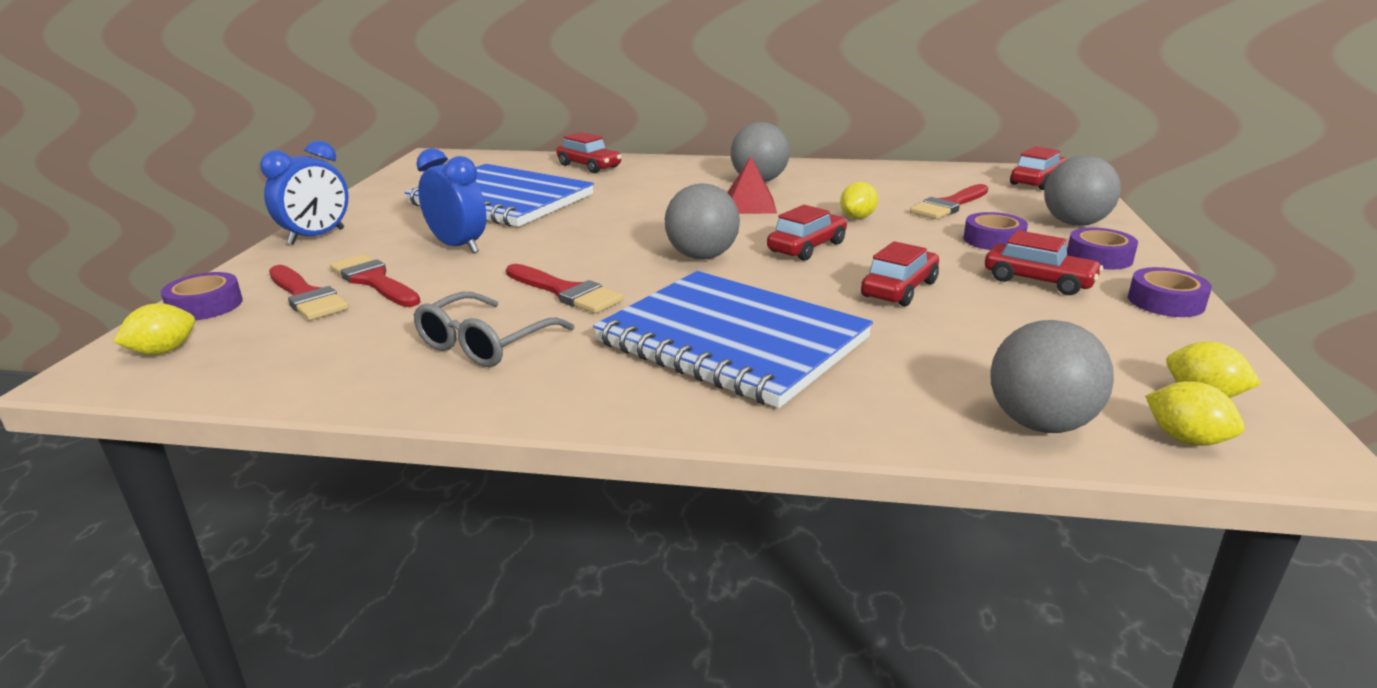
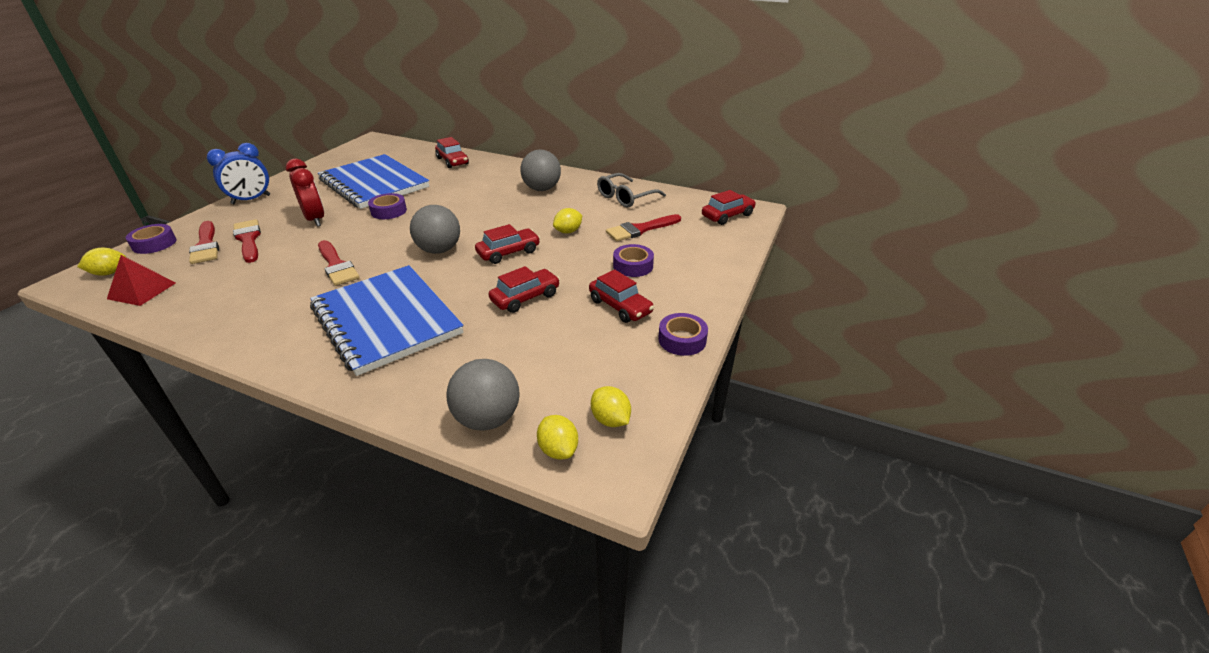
camera: 15 degrees right, 10 degrees up
grey glasses [414,292,574,367] -> grey glasses moved to [597,173,666,207]
blue clock [416,148,487,253] -> red clock [286,158,324,227]
red pyramid [727,156,777,214] -> red pyramid moved to [107,255,176,306]
grey ball [1044,155,1121,226] -> none
purple tape [1067,228,1138,269] -> purple tape moved to [368,193,407,219]

